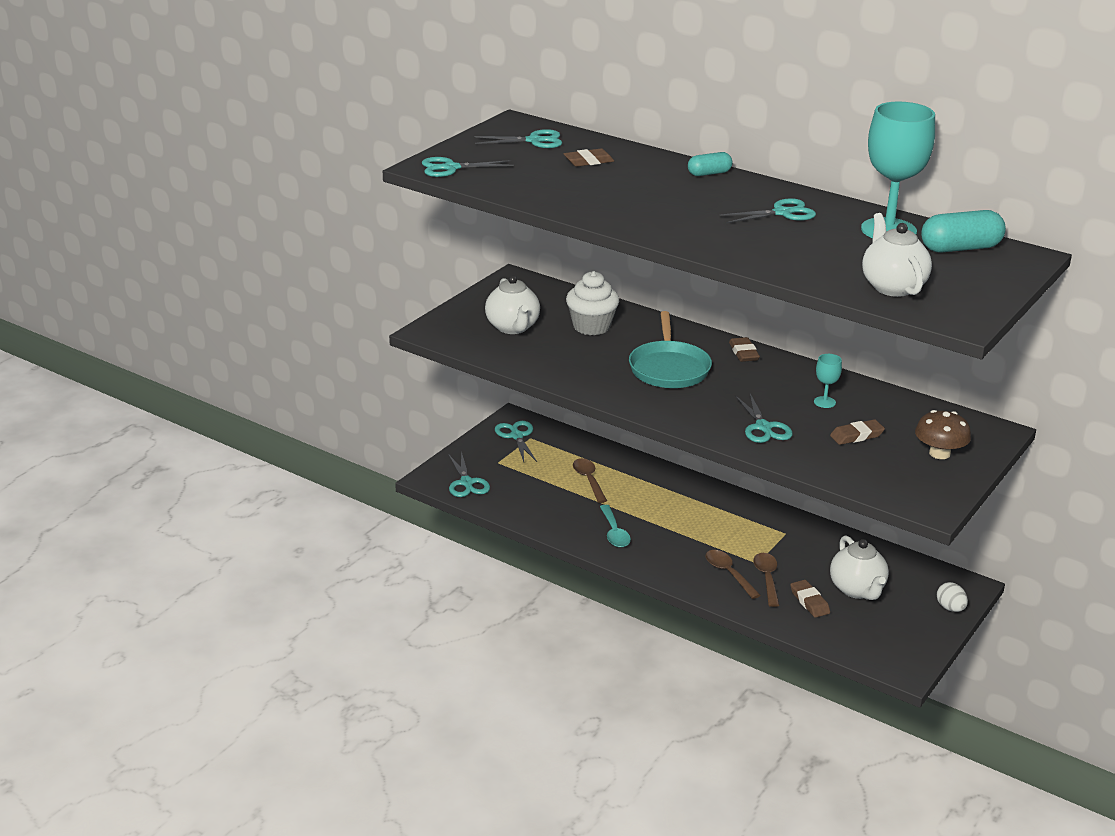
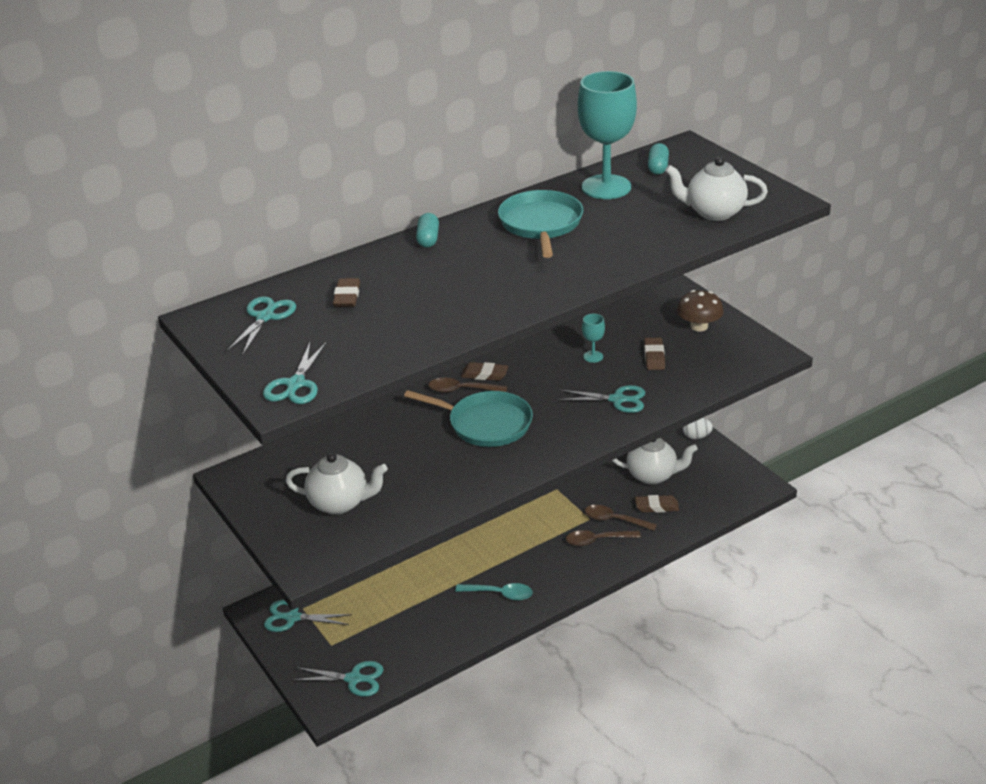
camera: 65 degrees left, 5 degrees up
white cupcake [566,271,619,335] -> none
brown spoon [573,458,607,503] -> brown spoon moved to [428,378,507,393]
turquoise scissors [720,198,816,223] -> turquoise pan [498,190,583,258]
turquoise capsule [921,210,1006,253] -> turquoise capsule [648,143,669,175], size x0.60

